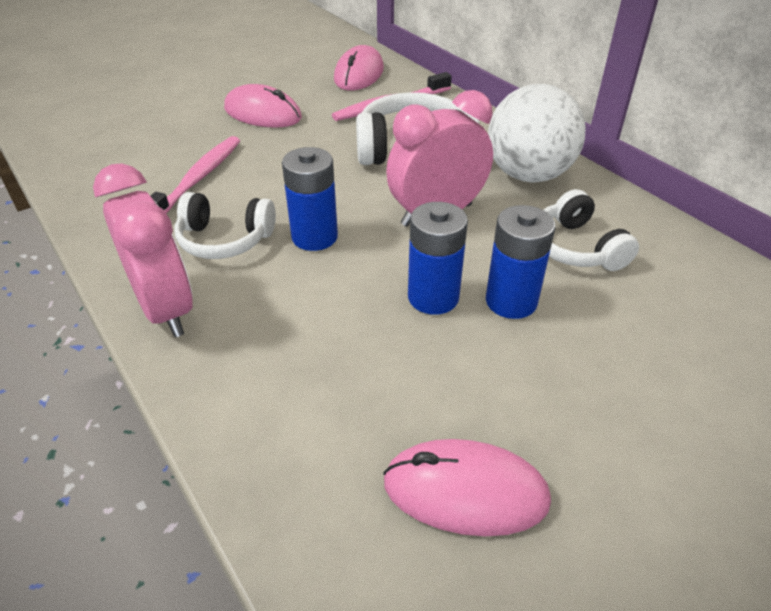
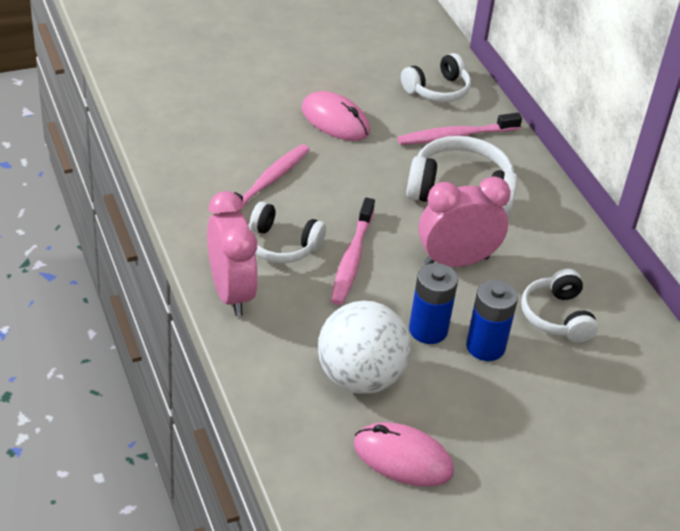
camera: 10 degrees right, 0 degrees up
blue battery [282,147,338,251] -> pink toothbrush [331,197,375,305]
pink mouse [334,45,384,91] -> white headphones [401,53,471,102]
white ball [488,84,586,183] -> white ball moved to [318,301,411,394]

